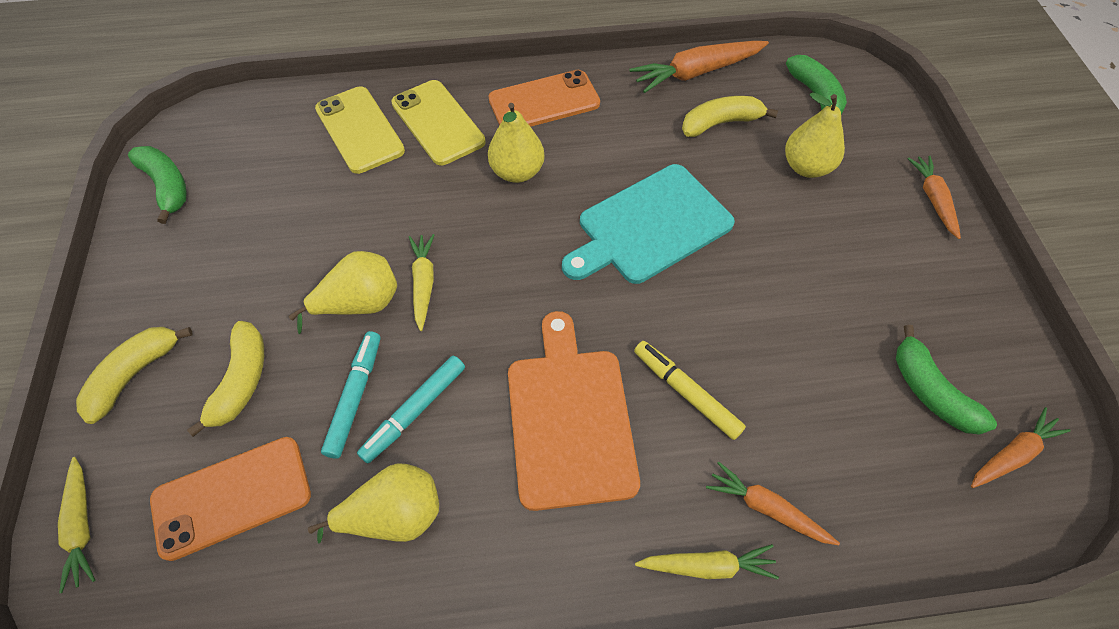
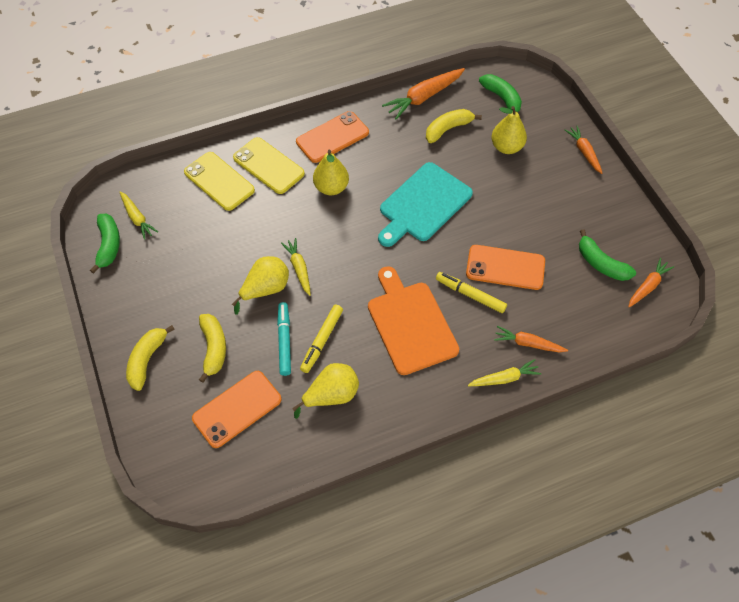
camera: 15 degrees left, 0 degrees up
yellow carrot [58,457,95,593] -> yellow carrot moved to [120,191,158,240]
green banana [128,146,187,224] -> green banana turned 45 degrees clockwise [90,213,120,274]
turquoise marker [357,356,465,463] -> yellow marker [300,305,343,373]
none -> orange phone [466,245,545,290]

